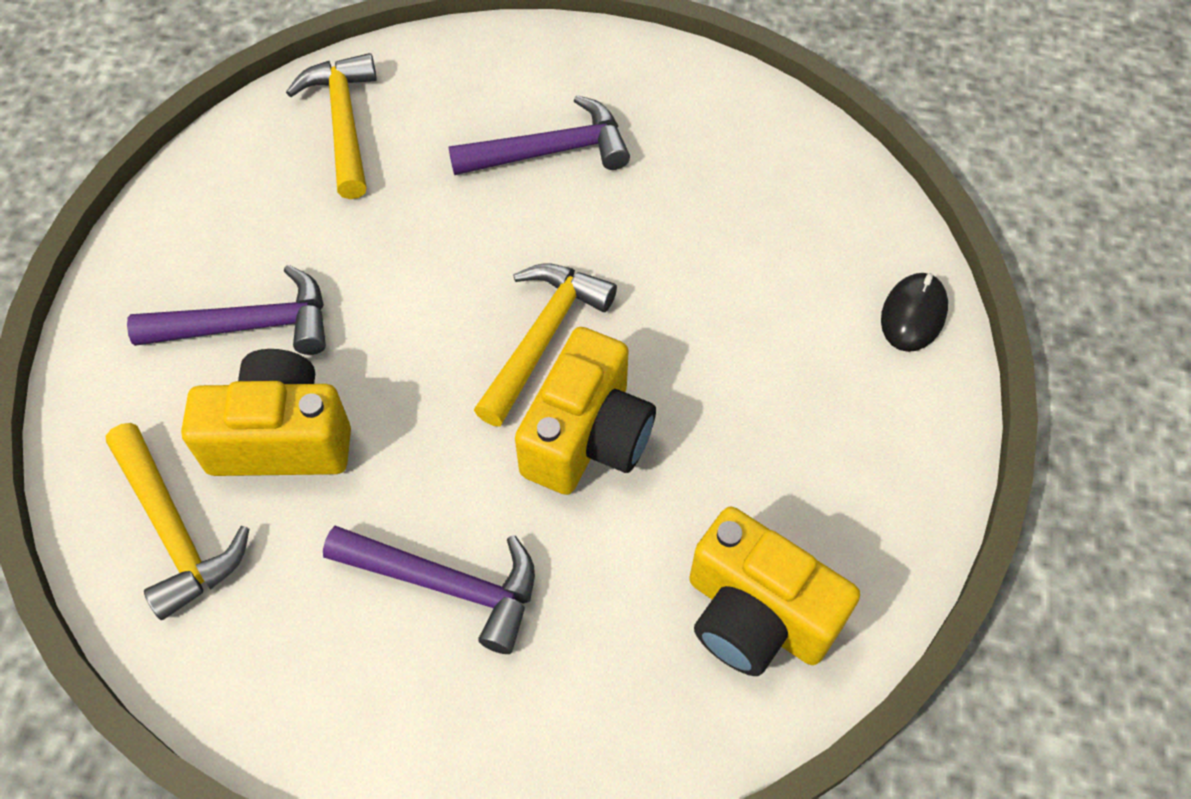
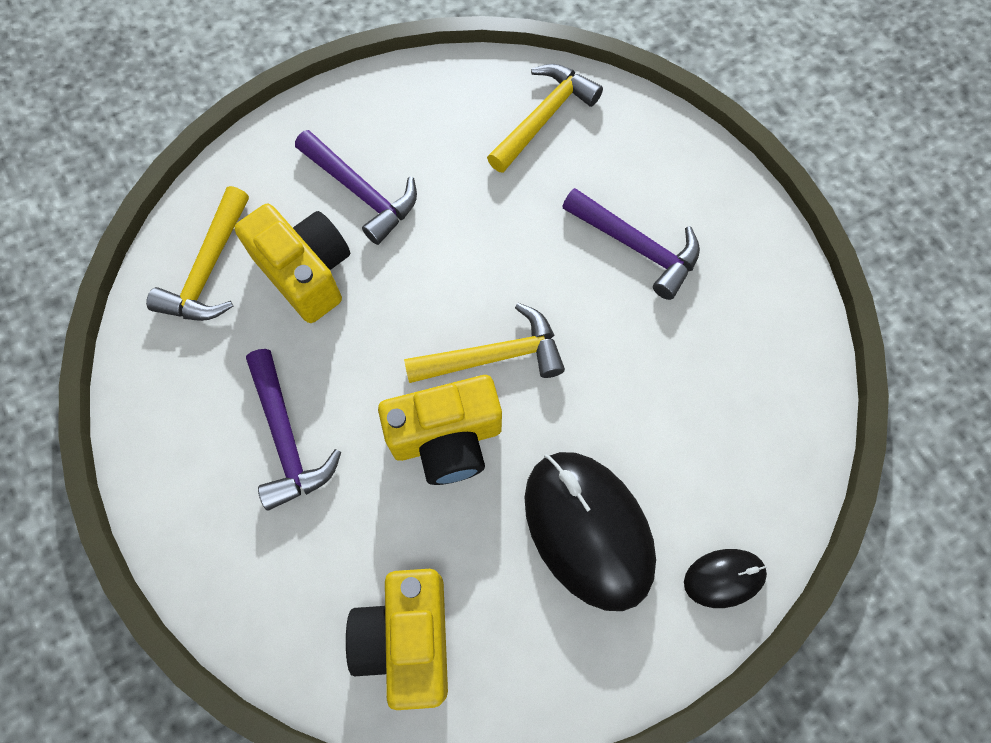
camera: 50 degrees right, 10 degrees up
none -> black mouse [525,452,656,611]

